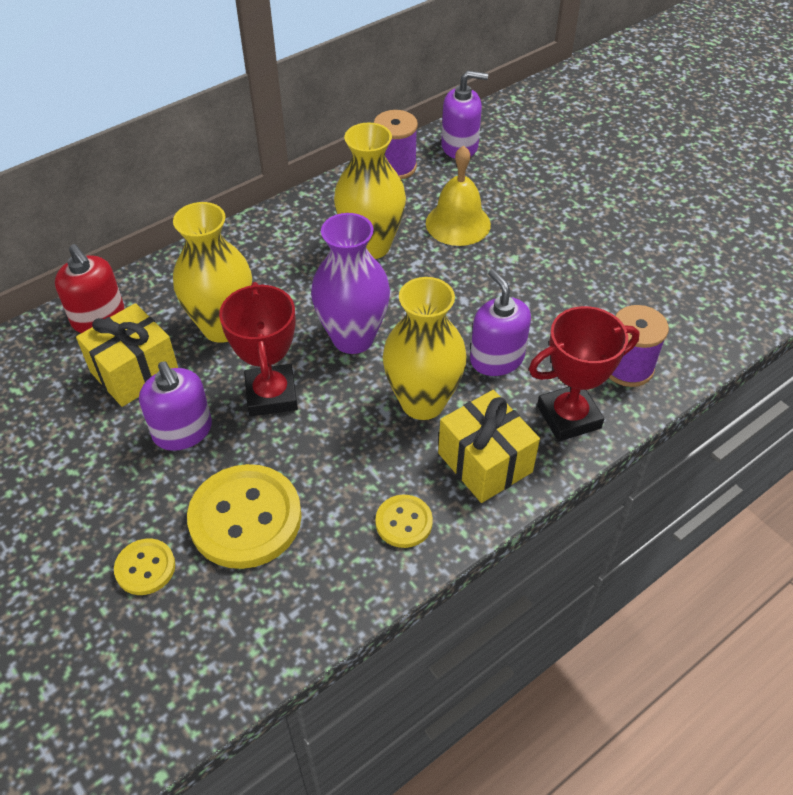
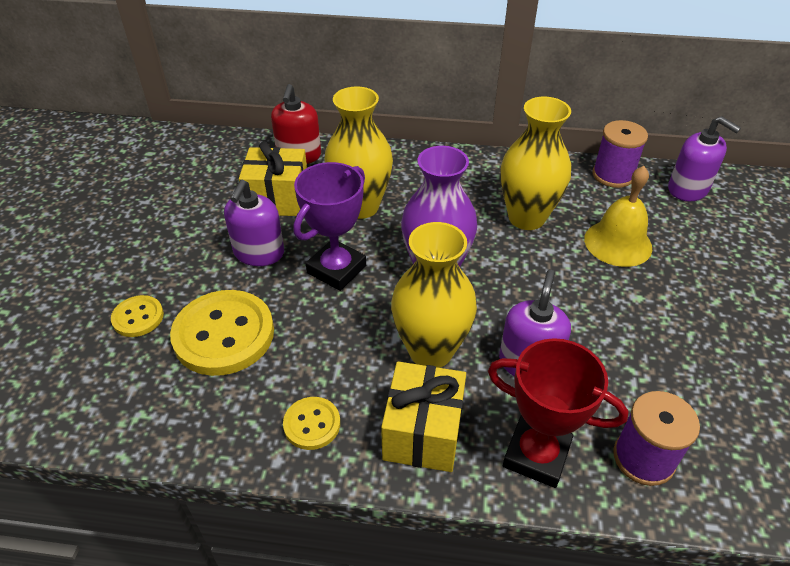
camera: 45 degrees right, 5 degrees down
red trophy [219,282,298,416] -> purple trophy [294,162,366,291]

